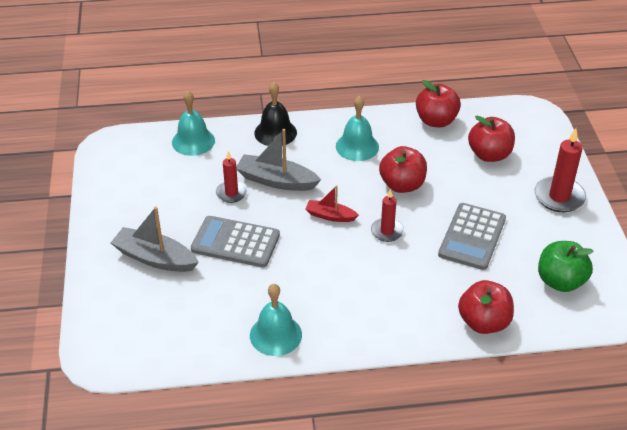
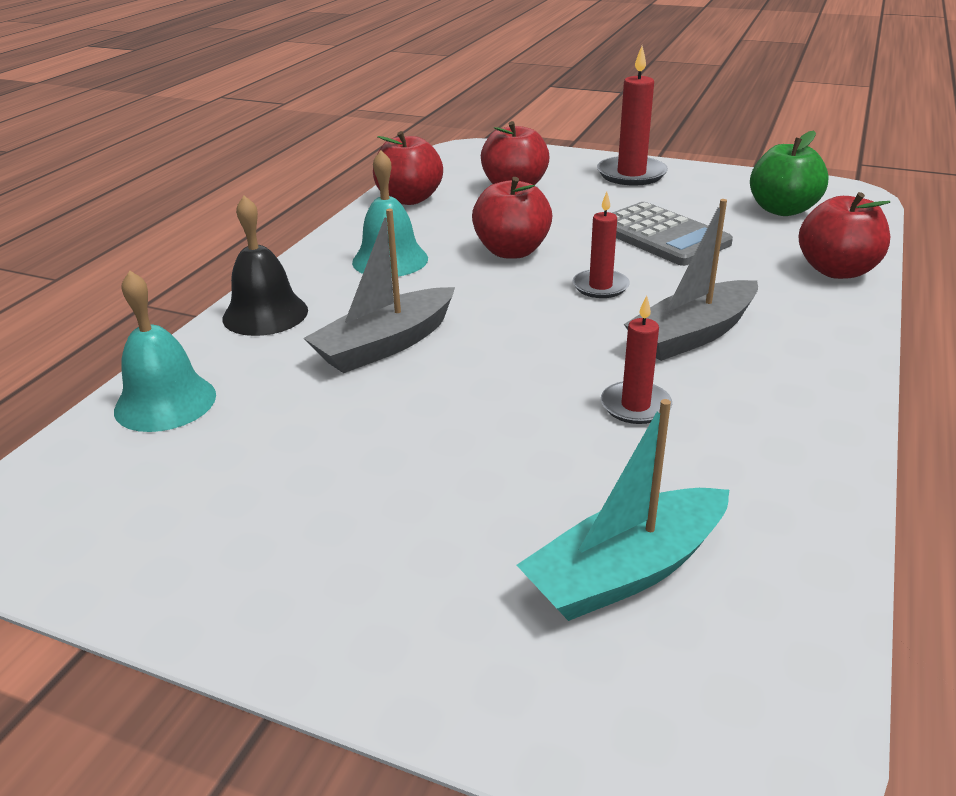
camera: 60 degrees left, 10 degrees down
grey boat [111,207,199,272] -> grey boat moved to [624,199,758,361]
grey calculator [191,216,280,267] -> none
red candle [216,151,248,203] -> red candle moved to [601,296,672,424]
turquoise bell [250,284,302,356] -> none
red boat [305,185,359,222] -> none
none -> turquoise boat [517,399,729,621]

